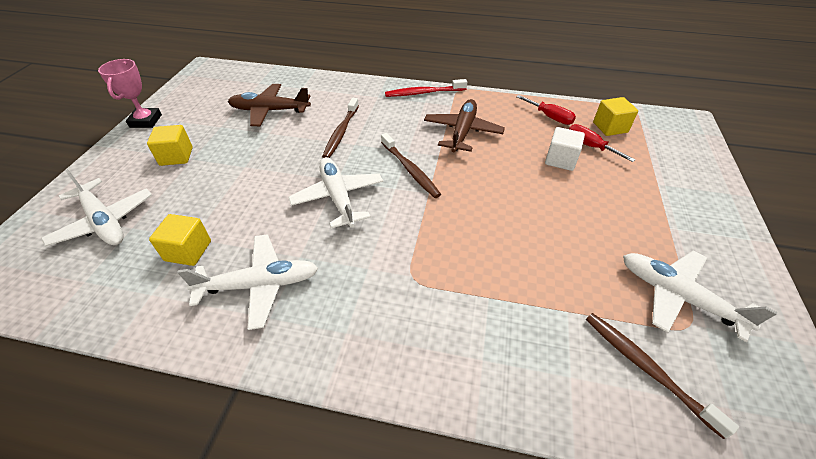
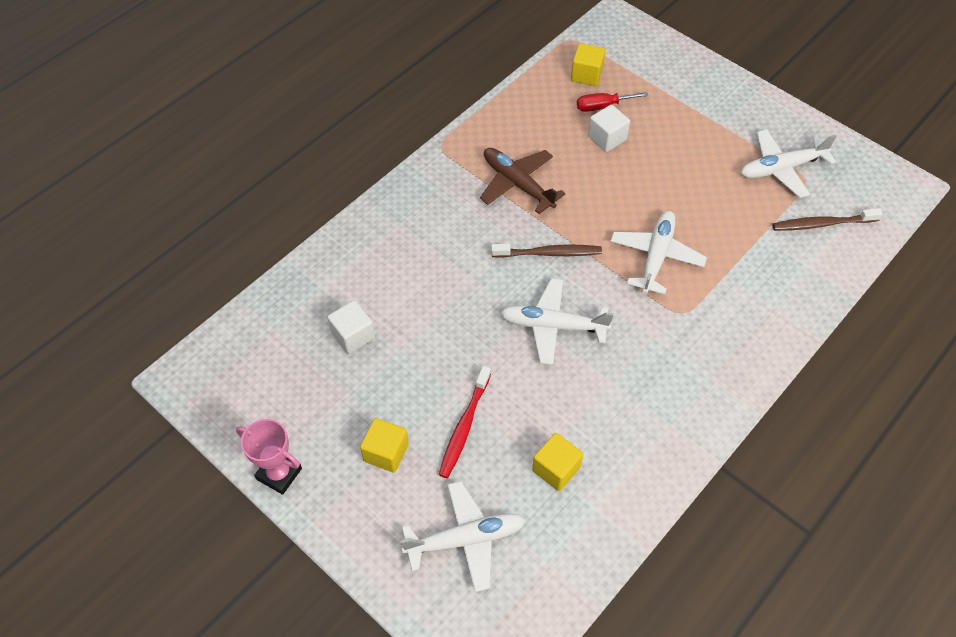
camera: 60 degrees left, 10 degrees up
white plane [177,234,318,330] -> white plane moved to [610,211,707,295]
brown plane [228,84,311,126] -> white cube [327,300,375,354]
brown toothbrush [322,98,359,158] -> none
red toothbrush [385,79,467,97] -> red toothbrush moved to [439,366,491,478]
red screwdriver [516,95,576,125] -> none

